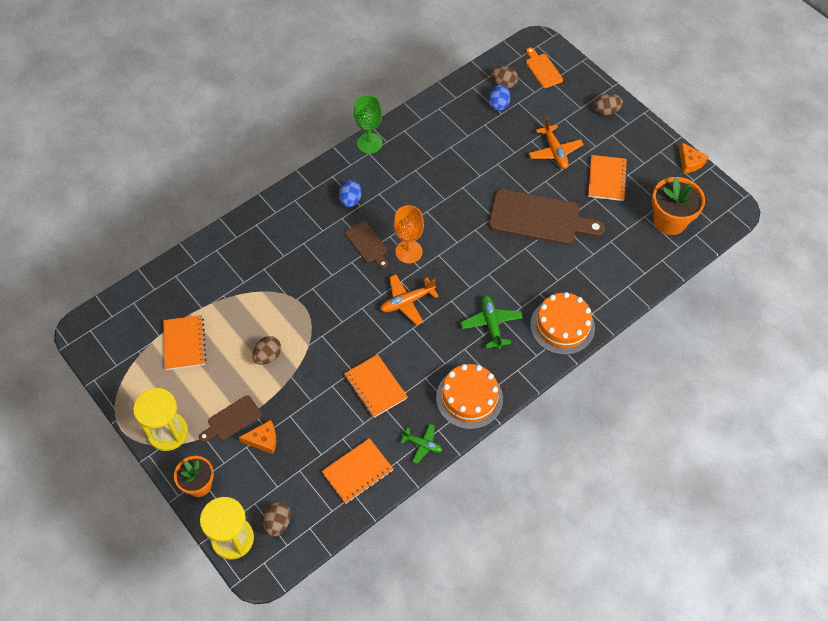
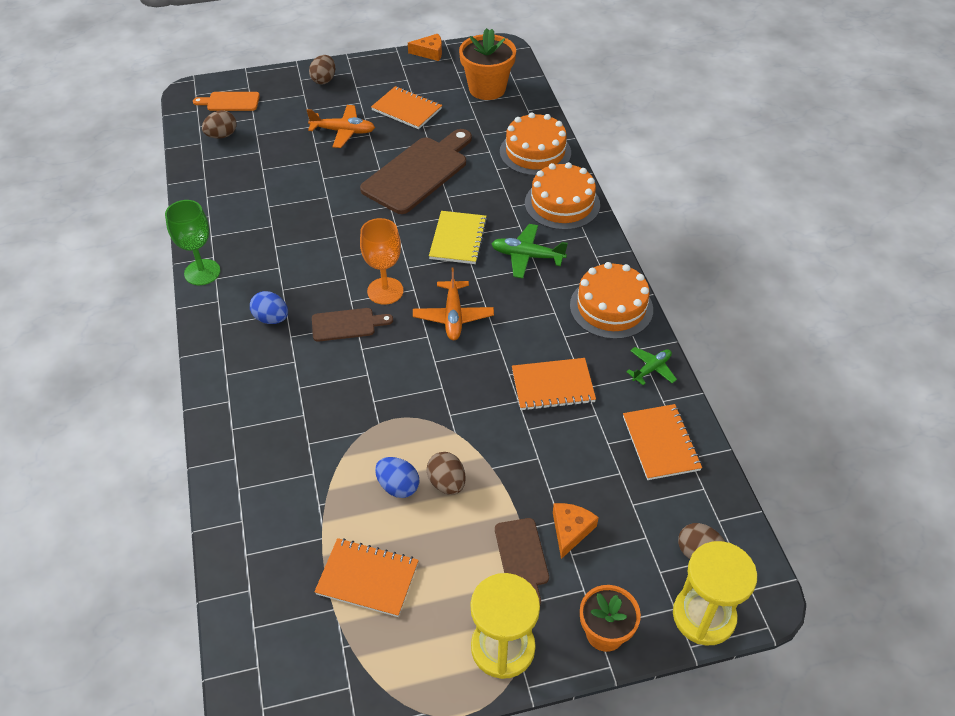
camera: 65 degrees left, 10 degrees down
blue egg [489,84,510,111] -> blue egg moved to [375,457,420,498]
none -> yellow notebook [429,211,487,264]
none -> orange cake [500,112,571,176]

